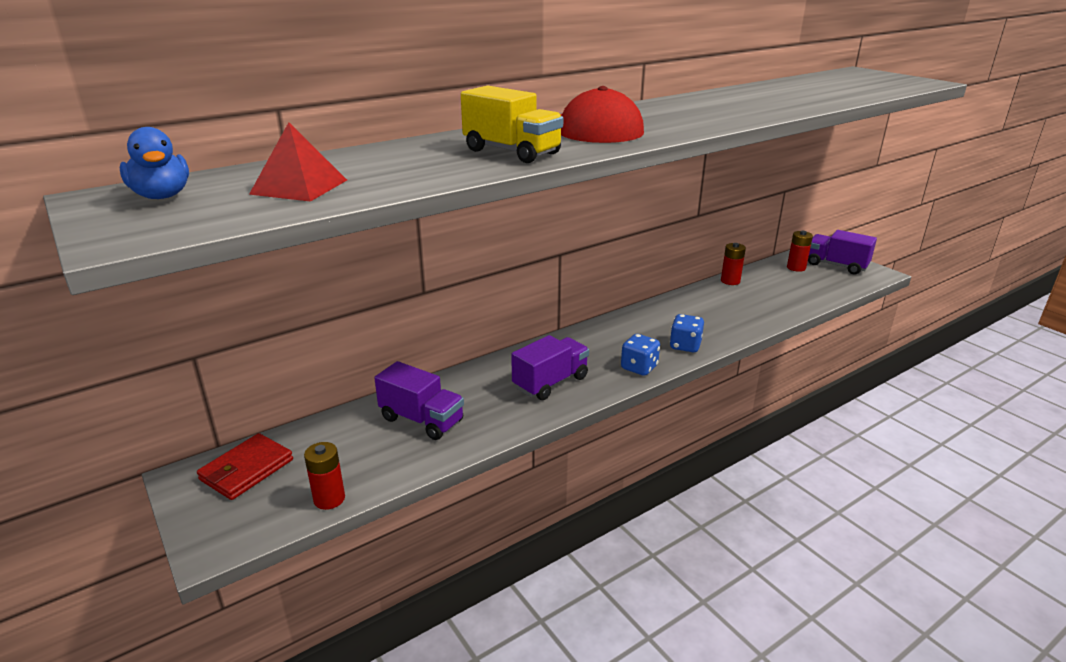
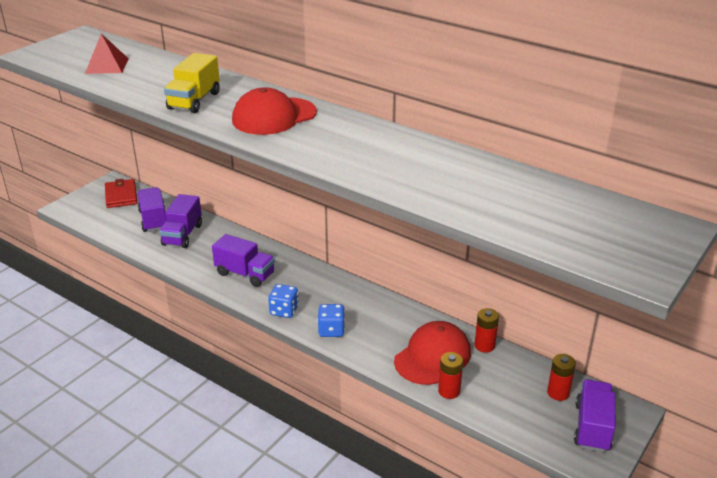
camera: 70 degrees right, 5 degrees up
blue duck [120,127,189,199] -> none
red wallet [197,433,293,500] -> red wallet turned 60 degrees clockwise [105,179,138,208]
red battery [304,442,345,510] -> red battery moved to [438,352,463,399]
none -> purple truck [138,187,166,232]
none -> red cap [394,321,471,385]

